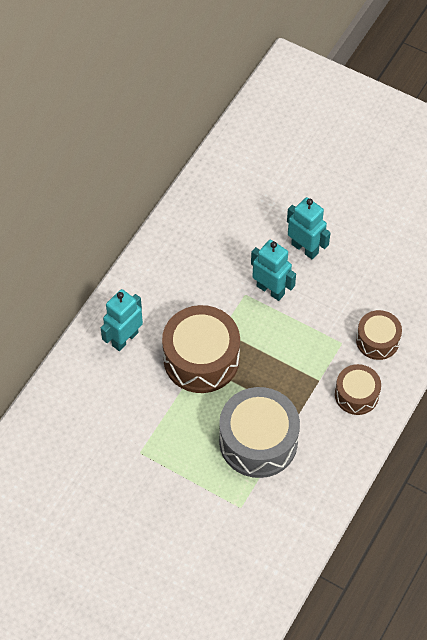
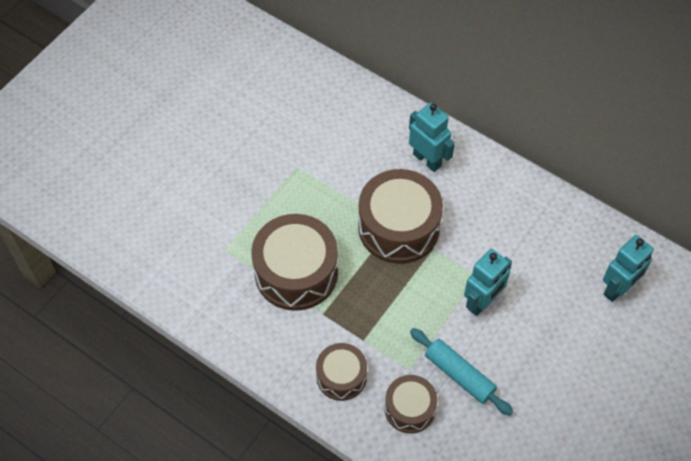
camera: 95 degrees right, 0 degrees up
grey drum [219,387,300,478] -> brown drum [251,214,338,311]
turquoise robot [287,197,330,260] -> turquoise robot moved to [603,235,654,302]
none -> turquoise rolling pin [410,328,513,416]

